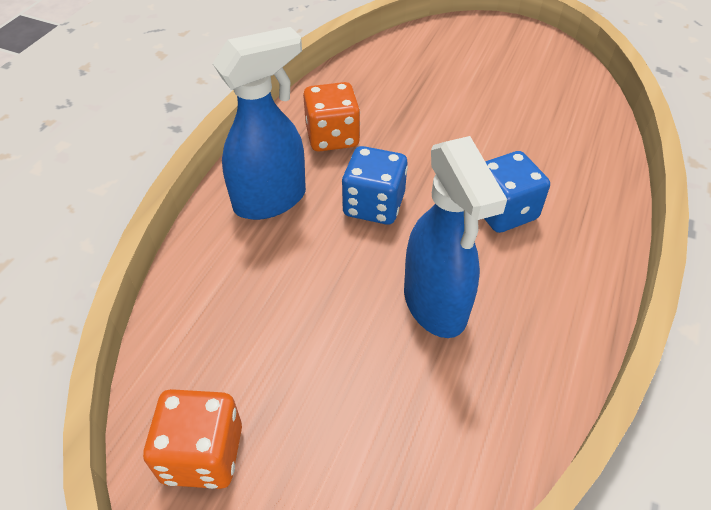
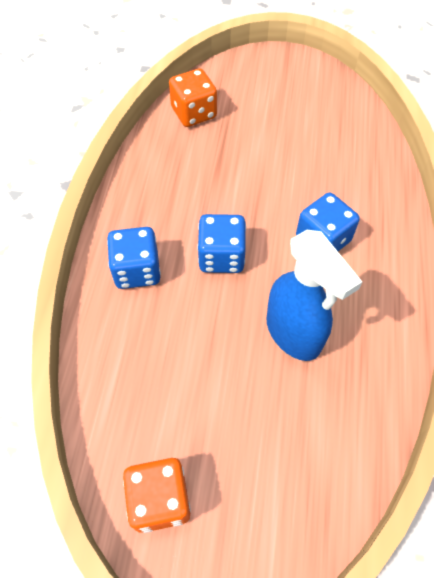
camera: 15 degrees left, 10 degrees up
blue spray bottle [213,27,306,220] -> blue dice [107,227,161,289]
orange dice [303,82,360,152] -> orange dice moved to [169,68,217,127]

